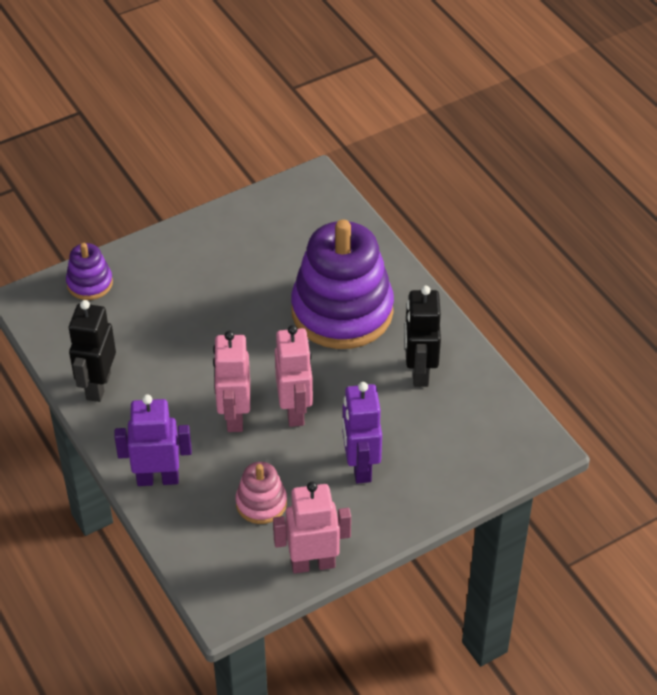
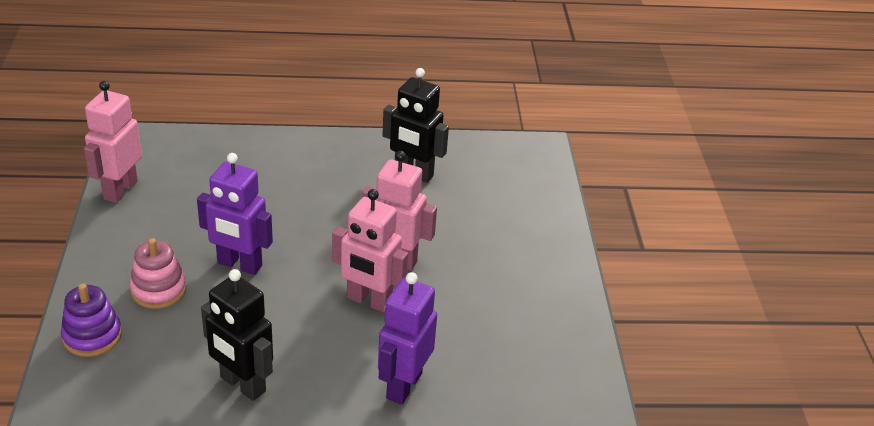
camera: 65 degrees left, 10 degrees down
pink stacking toy [235,462,287,524] -> pink stacking toy moved to [130,238,187,309]
pink robot [273,481,351,574] -> pink robot moved to [84,81,142,203]
purple stacking toy [291,219,394,349] -> none
purple robot [342,382,382,484] -> purple robot moved to [197,153,273,275]

